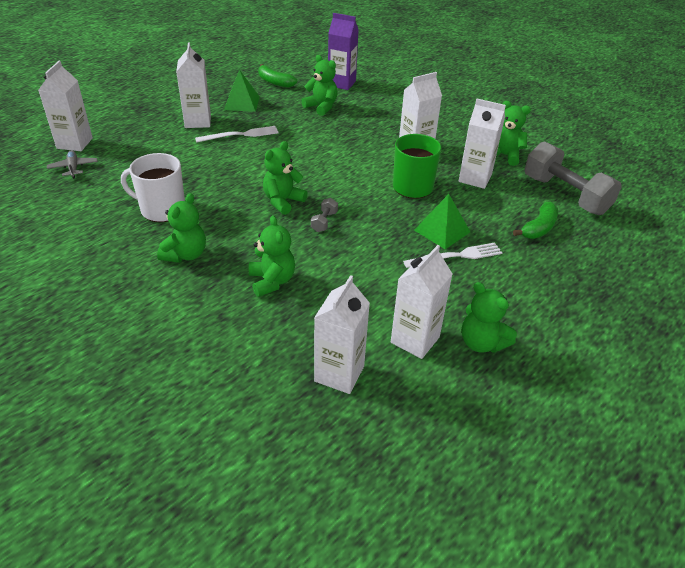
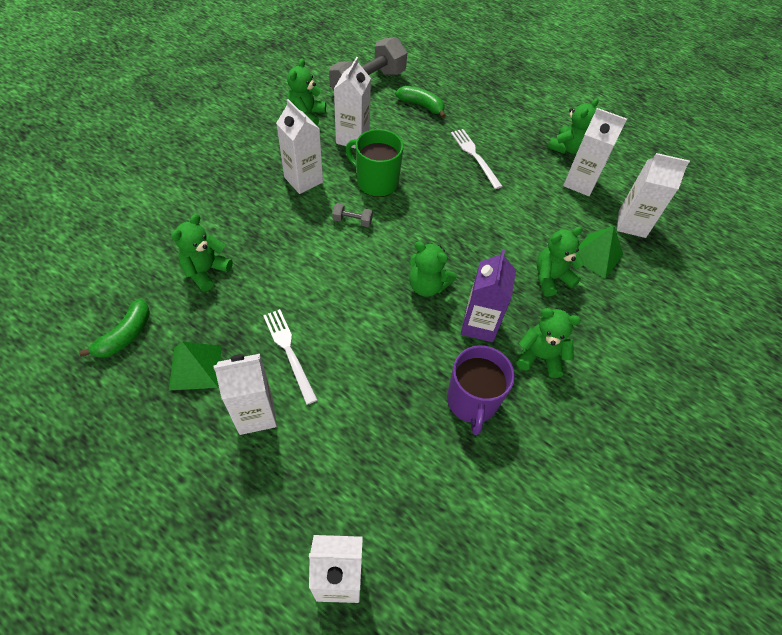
camera: 100 degrees left, 15 degrees up
grey plane [47,151,98,179] -> none
white mug [121,153,185,222] -> purple mug [447,345,515,435]
grey dumbbell [311,198,338,232] -> grey dumbbell moved to [332,203,373,227]
purple carton [328,13,359,90] -> purple carton moved to [461,250,516,342]
green pyramid [414,194,470,249] -> green pyramid moved to [578,226,624,279]

